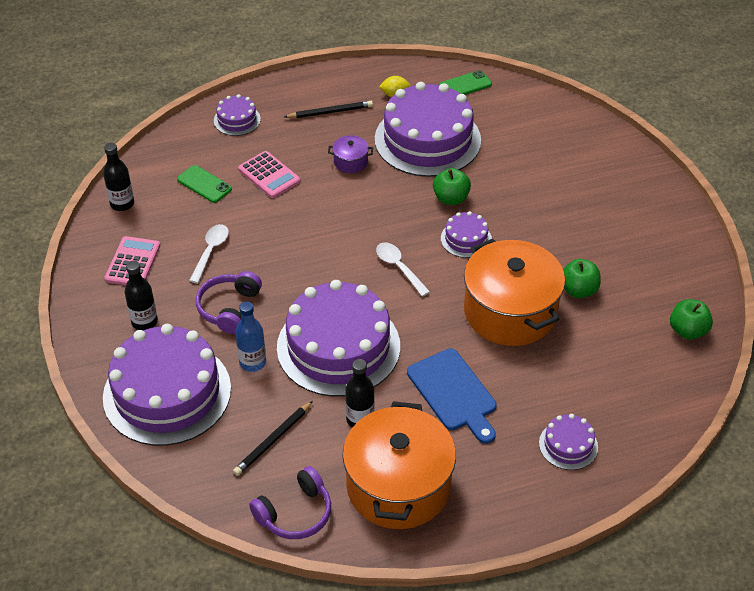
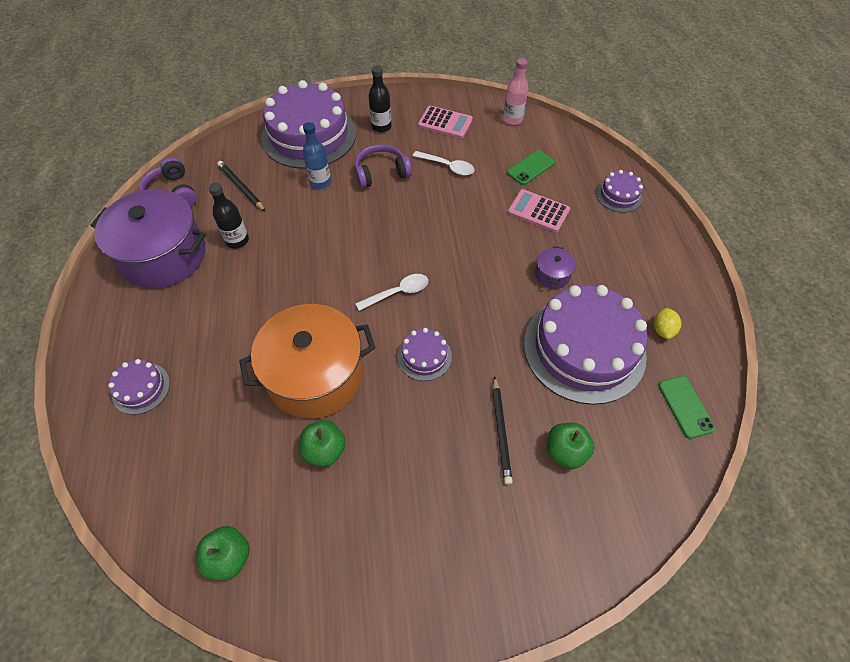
camera: 100 degrees right, 10 degrees up
black bottle [103,143,134,211] -> pink bottle [503,58,528,125]
purple headphones [196,271,262,334] -> purple headphones turned 45 degrees counterclockwise [354,144,412,189]
pink calculator [238,151,301,198] -> pink calculator turned 60 degrees clockwise [508,189,570,232]
purple cake [277,280,400,397] -> none
black pencil [284,101,373,118] -> black pencil moved to [492,376,513,485]
orange pot [342,401,456,529] -> purple pot [91,189,206,289]
blue cutting board [407,348,497,444] -> none
green apple [433,168,471,205] -> green apple moved to [547,423,595,469]

